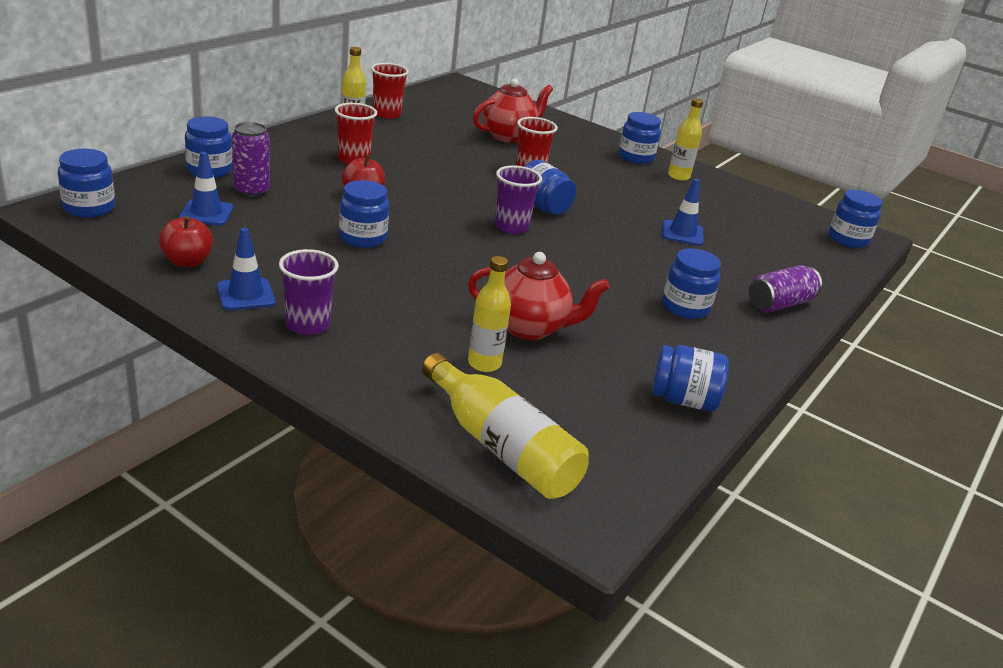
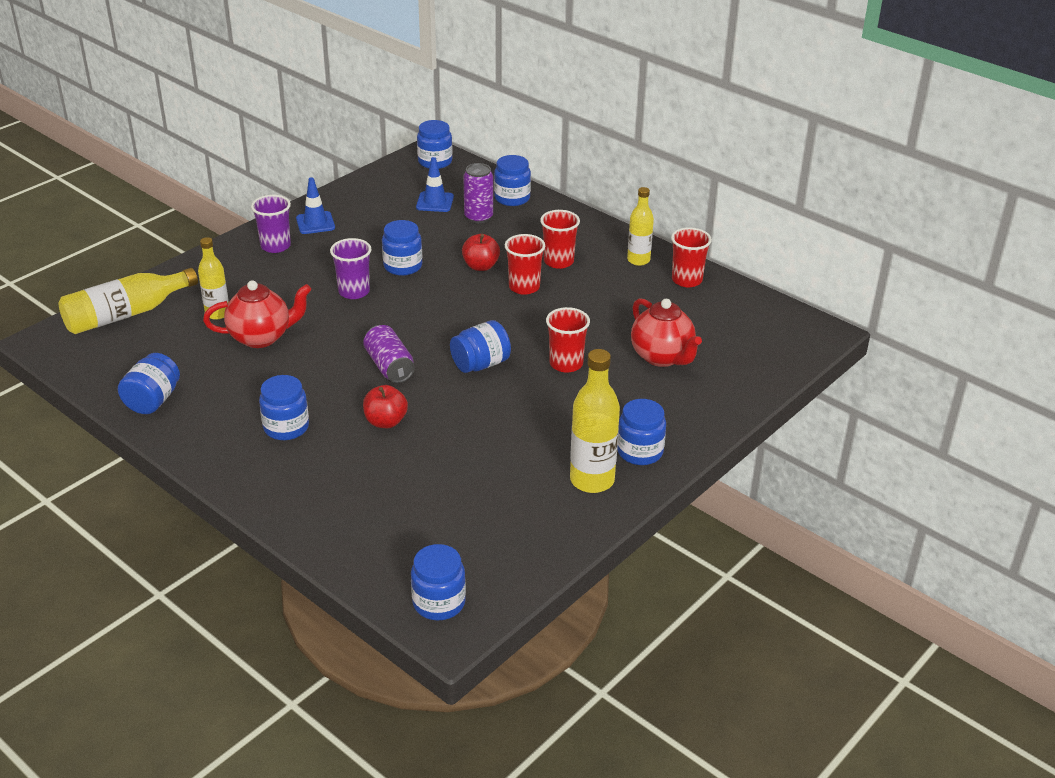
camera: 100 degrees right, 5 degrees up
red apple [159,216,213,267] -> red apple moved to [363,385,408,428]
red teapot [468,252,610,340] -> red teapot turned 120 degrees counterclockwise [203,280,311,348]
purple cup [495,165,542,234] -> purple cup moved to [330,238,371,299]
blue traffic cone [662,179,703,246] -> none
yellow bottle [668,98,703,181] -> yellow bottle [570,349,620,493], size x1.56
purple can [749,265,822,313] -> purple can moved to [363,325,415,383]
none -> red cup [505,234,545,295]

